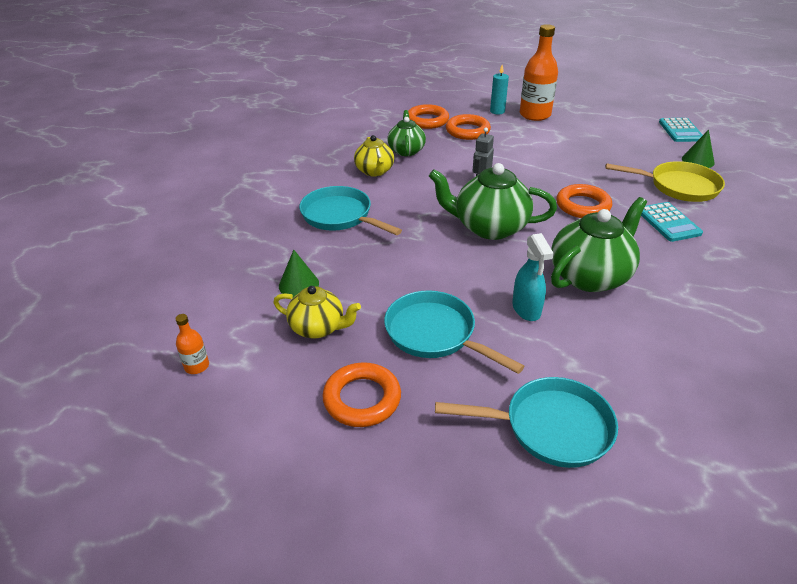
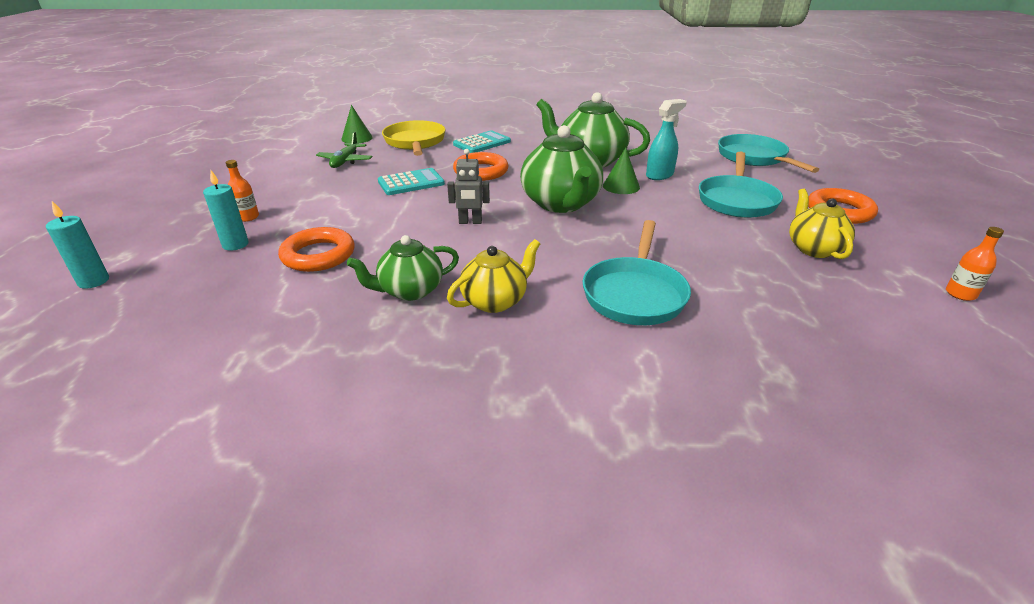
camera: 115 degrees left, 5 degrees down
green cone [279,250,319,297] -> green cone moved to [603,148,640,194]
orange ring [408,104,449,129] -> none
orange bottle [520,24,558,121] -> orange bottle [226,160,259,222], size x0.45
turquoise calculator [659,118,703,142] -> turquoise calculator moved to [378,168,445,195]
none -> turquoise candle [46,201,109,289]
none -> green plane [316,132,372,168]

